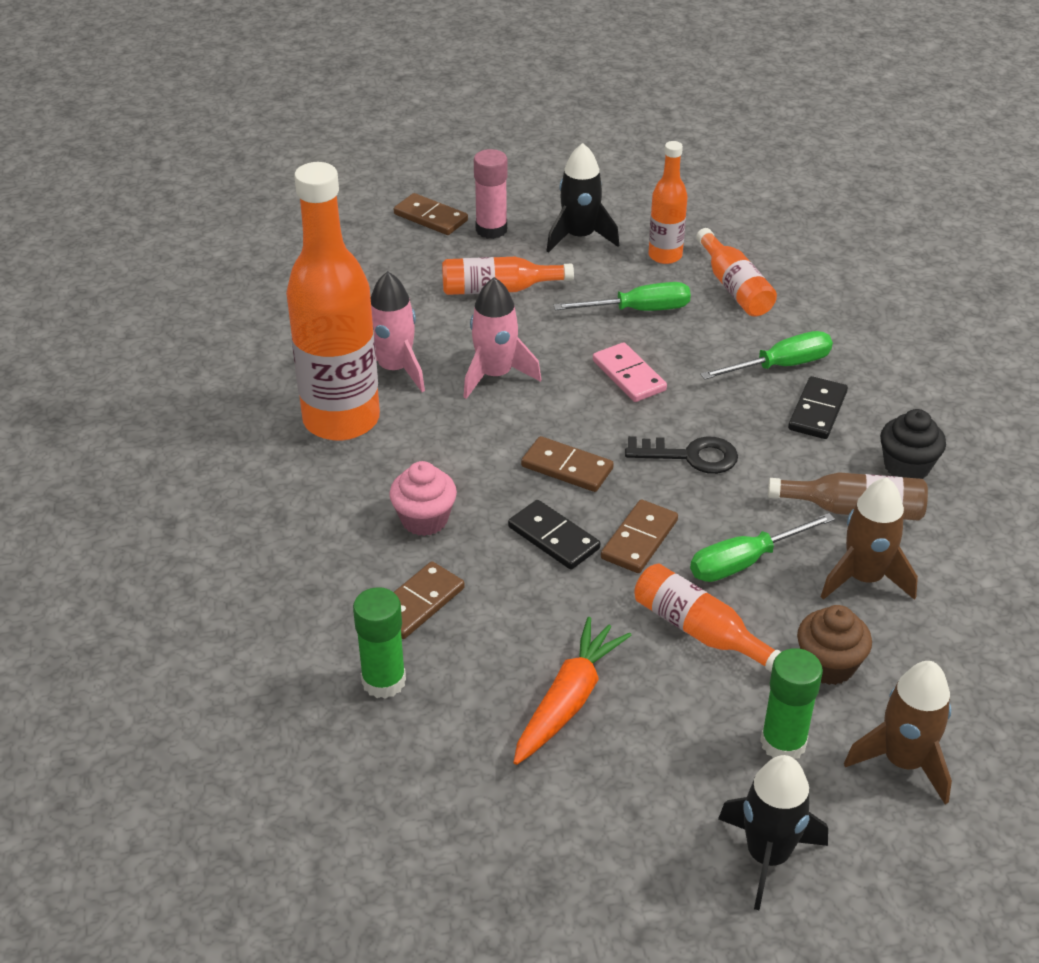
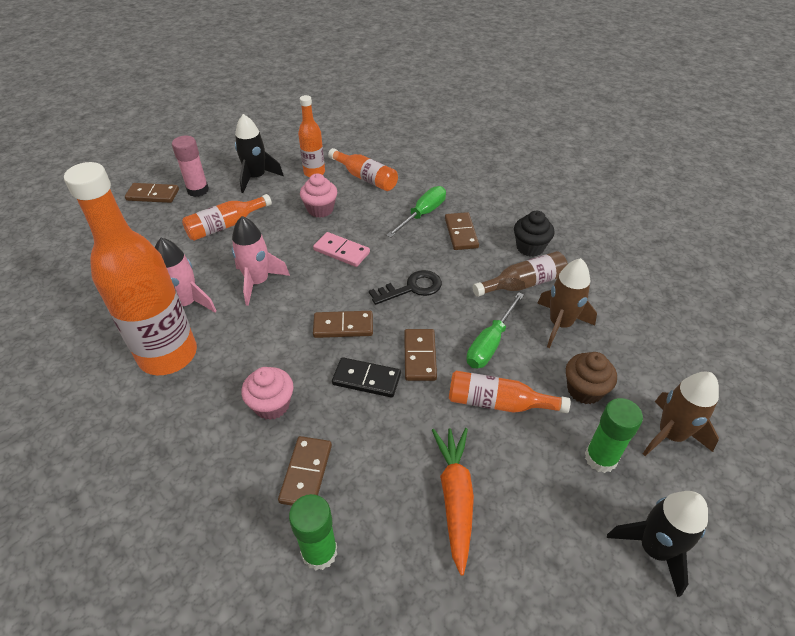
camera: 30 degrees left, 5 degrees up
green screwdriver [554,282,691,311] -> pink cupcake [300,174,337,218]
black domino [788,376,848,439] -> brown domino [445,212,479,250]

